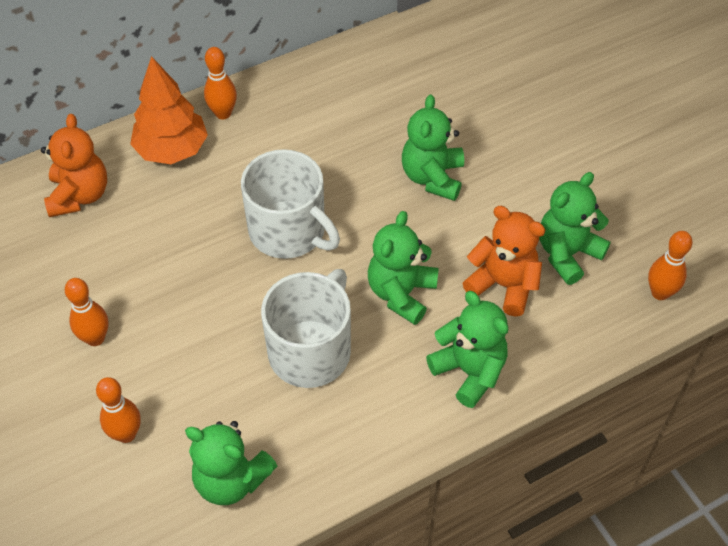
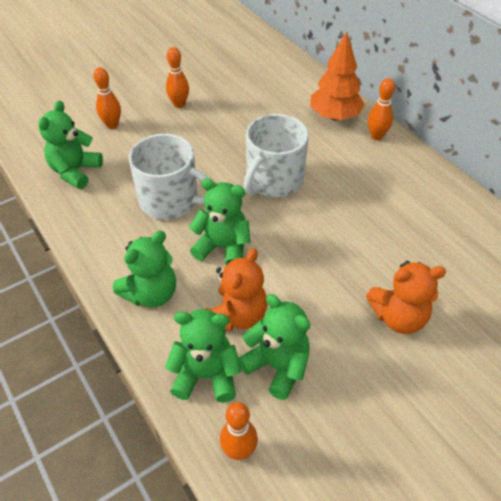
camera: 85 degrees right, 5 degrees down
orange teddy bear [41,114,107,217] -> orange teddy bear moved to [366,261,446,334]
green teddy bear [402,94,464,201] -> green teddy bear moved to [165,309,242,402]

